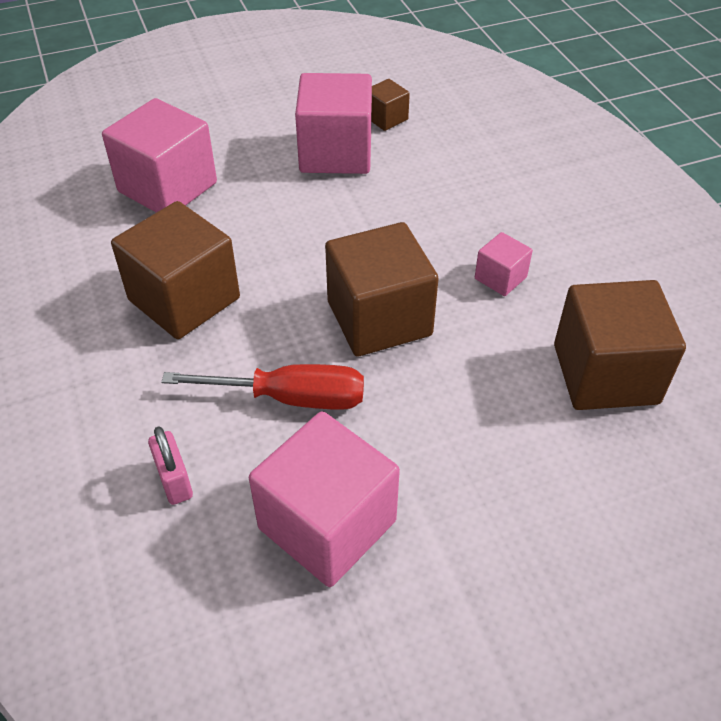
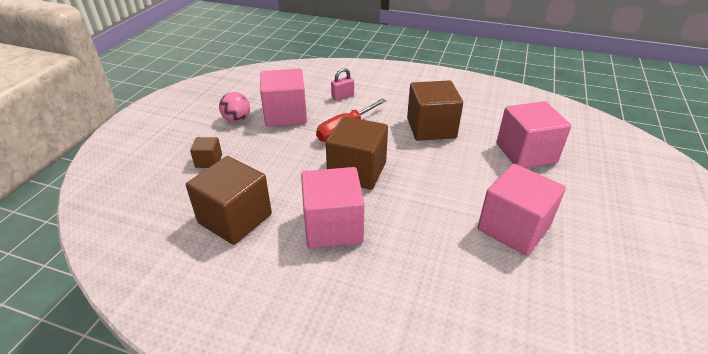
camera: 130 degrees right, 10 degrees down
pink padlock [148,426,193,505] -> pink padlock turned 45 degrees counterclockwise [331,68,354,101]
brown cube [371,79,410,131] -> brown cube moved to [190,137,222,168]
pink cube [475,232,533,296] -> pink cube [301,167,365,249], size x2.07
none -> pink ball [219,92,250,122]

